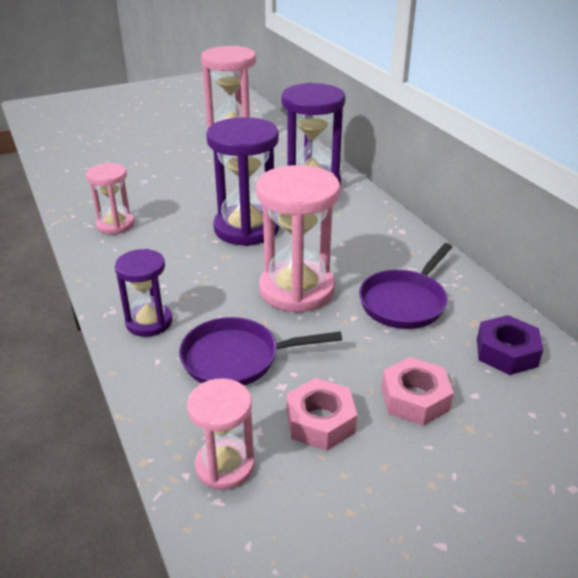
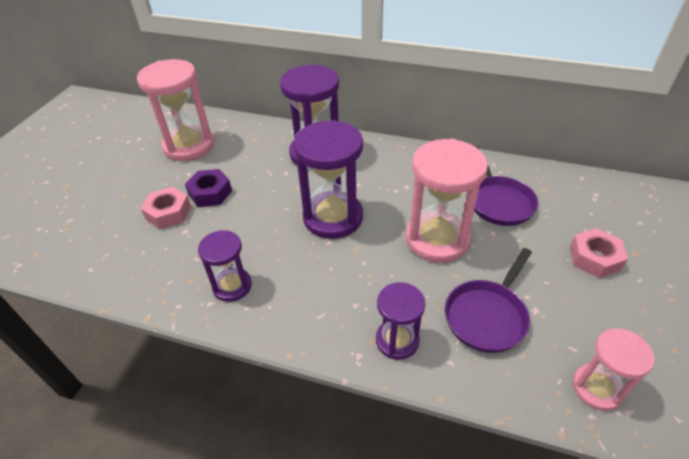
camera: 45 degrees left, 10 degrees up
pink hourglass [86,163,135,234] -> purple hourglass [198,230,252,302]
pink nut [287,378,357,451] -> pink nut moved to [141,187,191,229]
purple nut [477,315,543,375] -> purple nut moved to [185,169,232,207]

